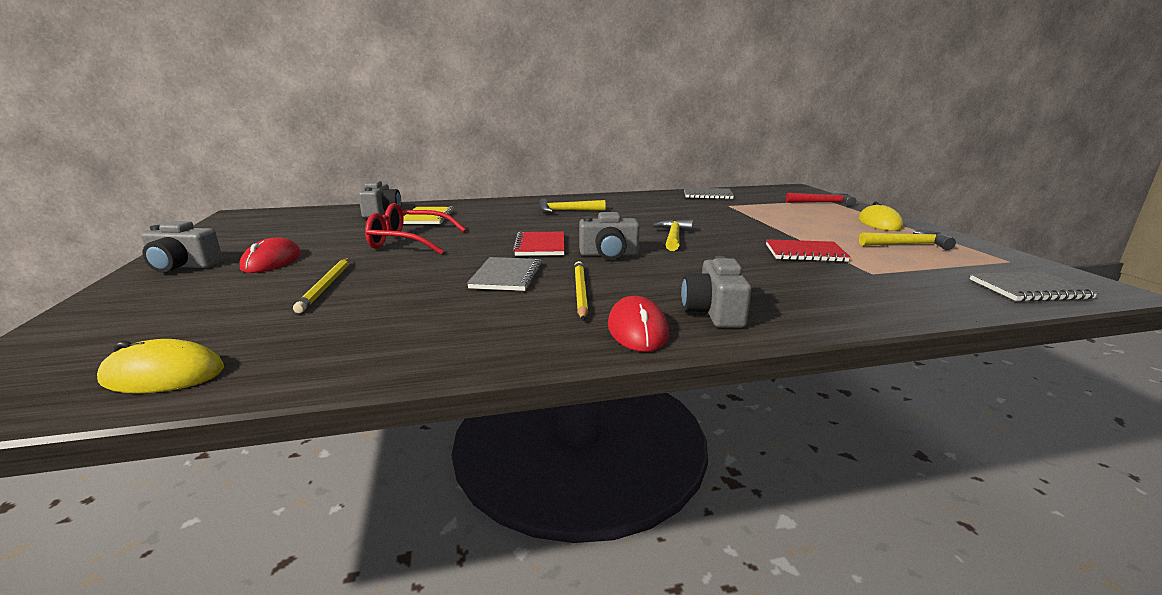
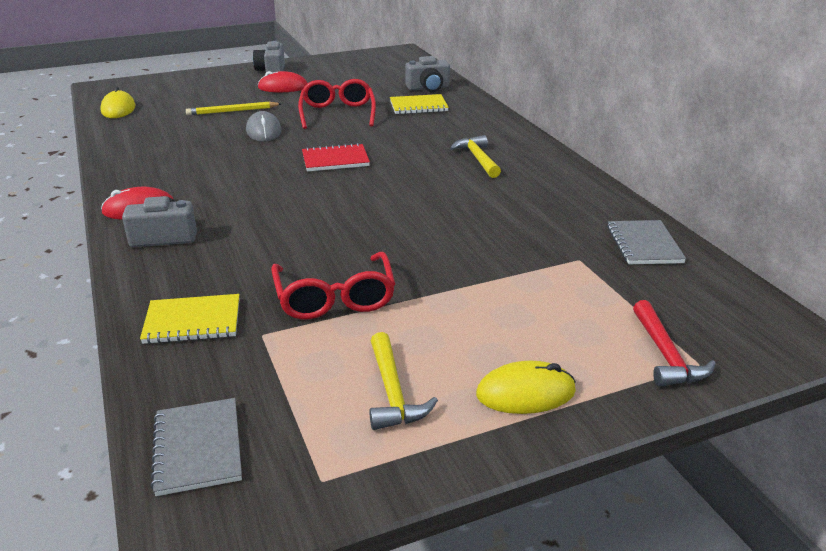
camera: 80 degrees right, 10 degrees up
grey notebook [467,257,542,291] -> none
yellow pencil [574,261,588,321] -> none
grey camera [579,212,640,260] -> none
yellow hammer [652,219,693,251] -> none
red notebook [766,239,850,262] -> red glasses [271,252,395,319]
none -> yellow notebook [140,294,240,344]
none -> grey mouse [246,111,281,142]

